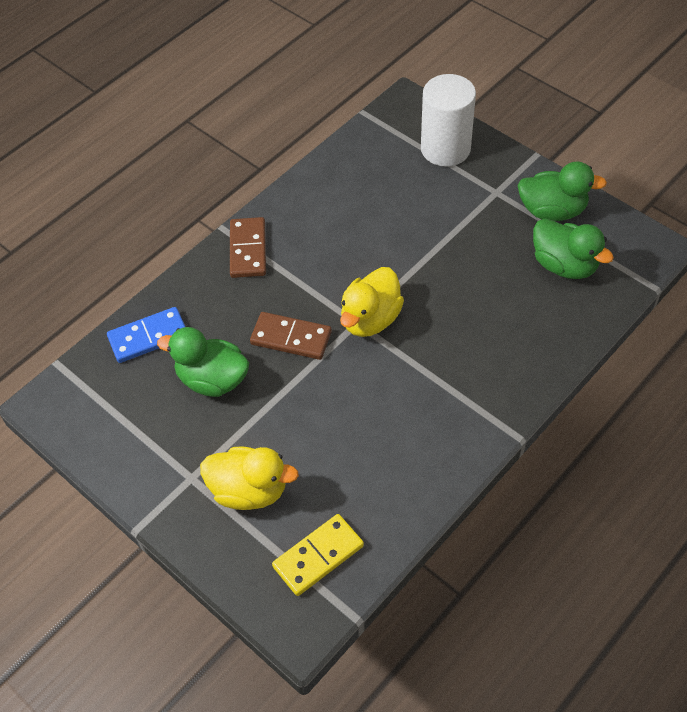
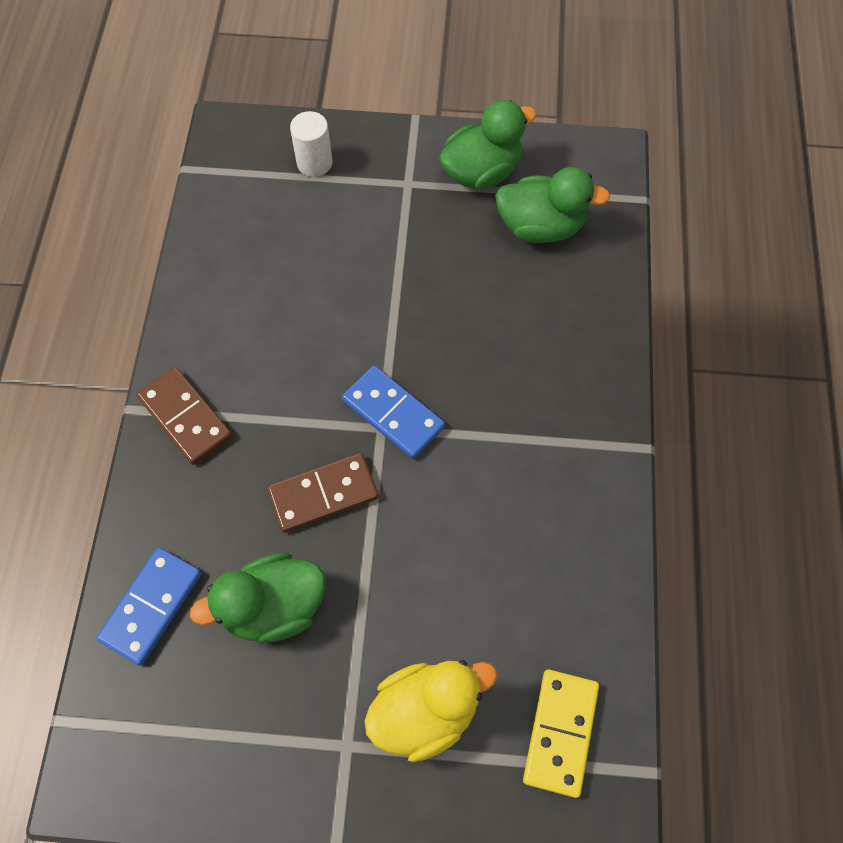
camera: 40 degrees left, 10 degrees up
yellow duck [340,267,404,337] -> blue domino [342,366,445,459]
white cylinder [421,74,476,167] -> white cylinder [290,111,333,177], size x0.55

